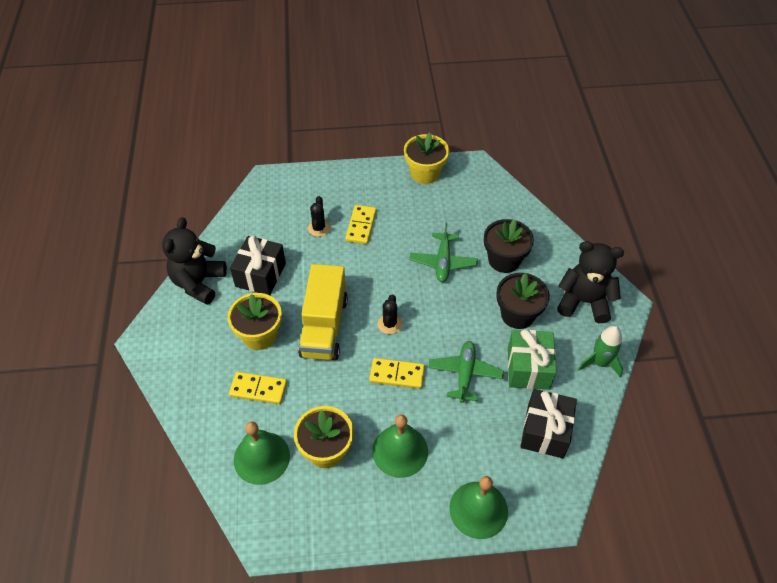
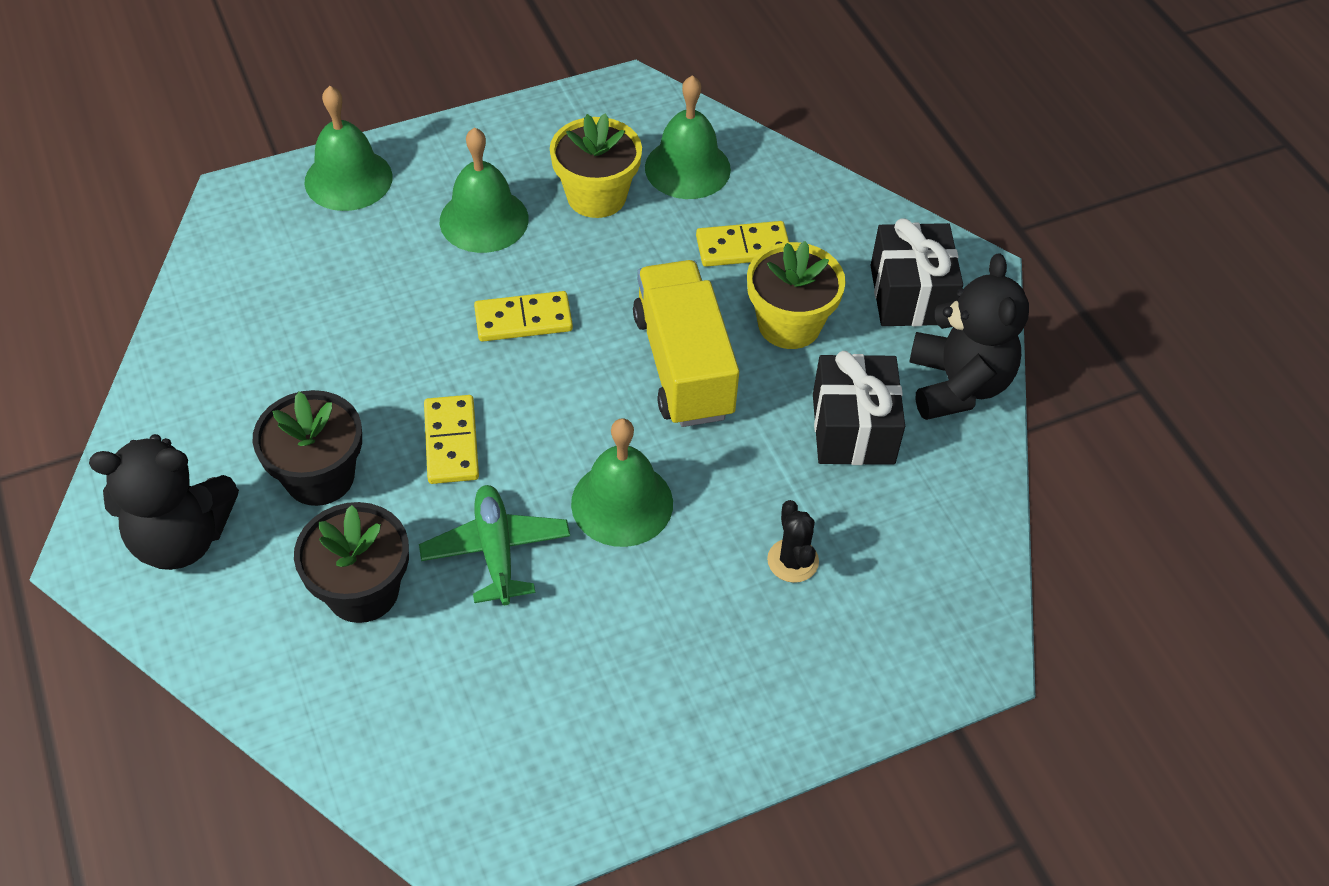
camera: 160 degrees right, 0 degrees up
yellow domino [345,205,376,244] -> yellow domino moved to [424,395,479,484]
black cactus [378,294,402,334] -> none
yellow flower pot [404,132,449,184] -> none
green plane [428,341,504,403] -> none
green gift [508,329,556,390] -> none
black gift [520,389,577,458] -> black gift moved to [870,218,963,326]
green rocket [578,326,623,378] -> none
none -> green bell [571,418,673,547]

